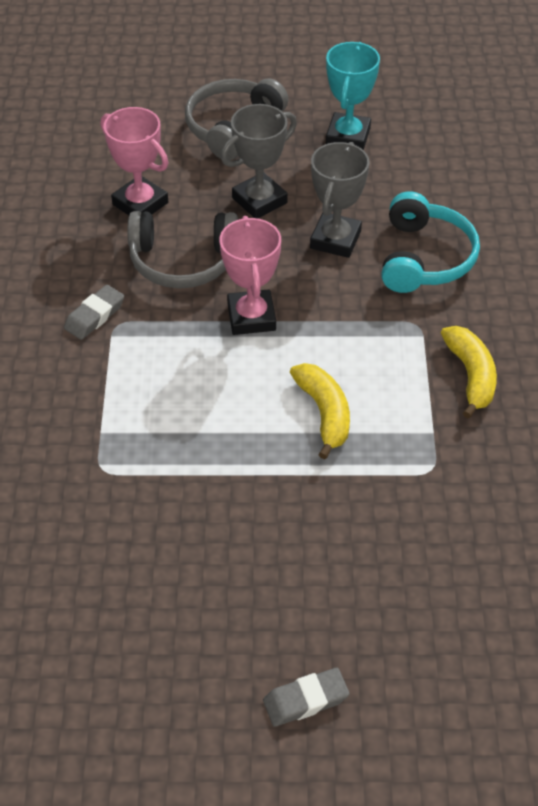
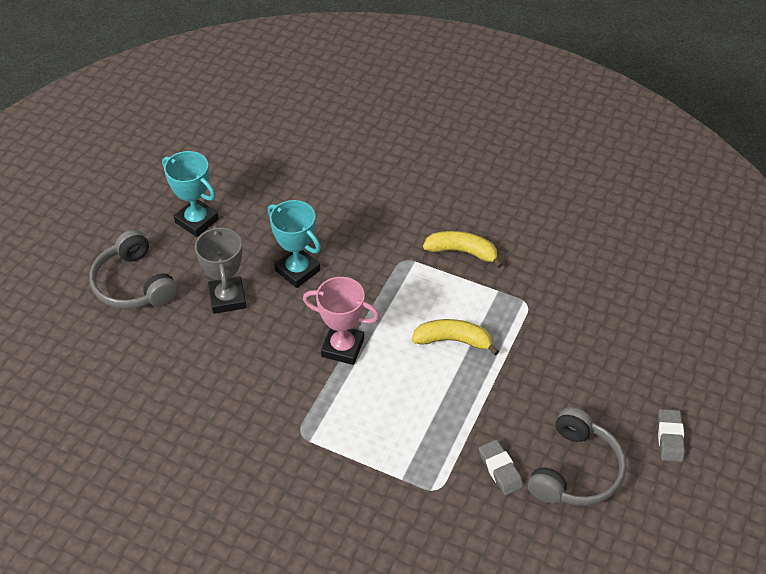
camera: 65 degrees left, 0 degrees up
grey eraser [64,285,124,340] -> grey eraser moved to [479,439,524,495]
pink trophy [101,107,168,215] -> none
grey headphones [128,211,238,289] -> grey headphones moved to [528,407,626,506]
grey trophy [310,142,369,258] -> turquoise trophy [268,200,321,288]
turquoise headphones [381,192,480,293] -> none

